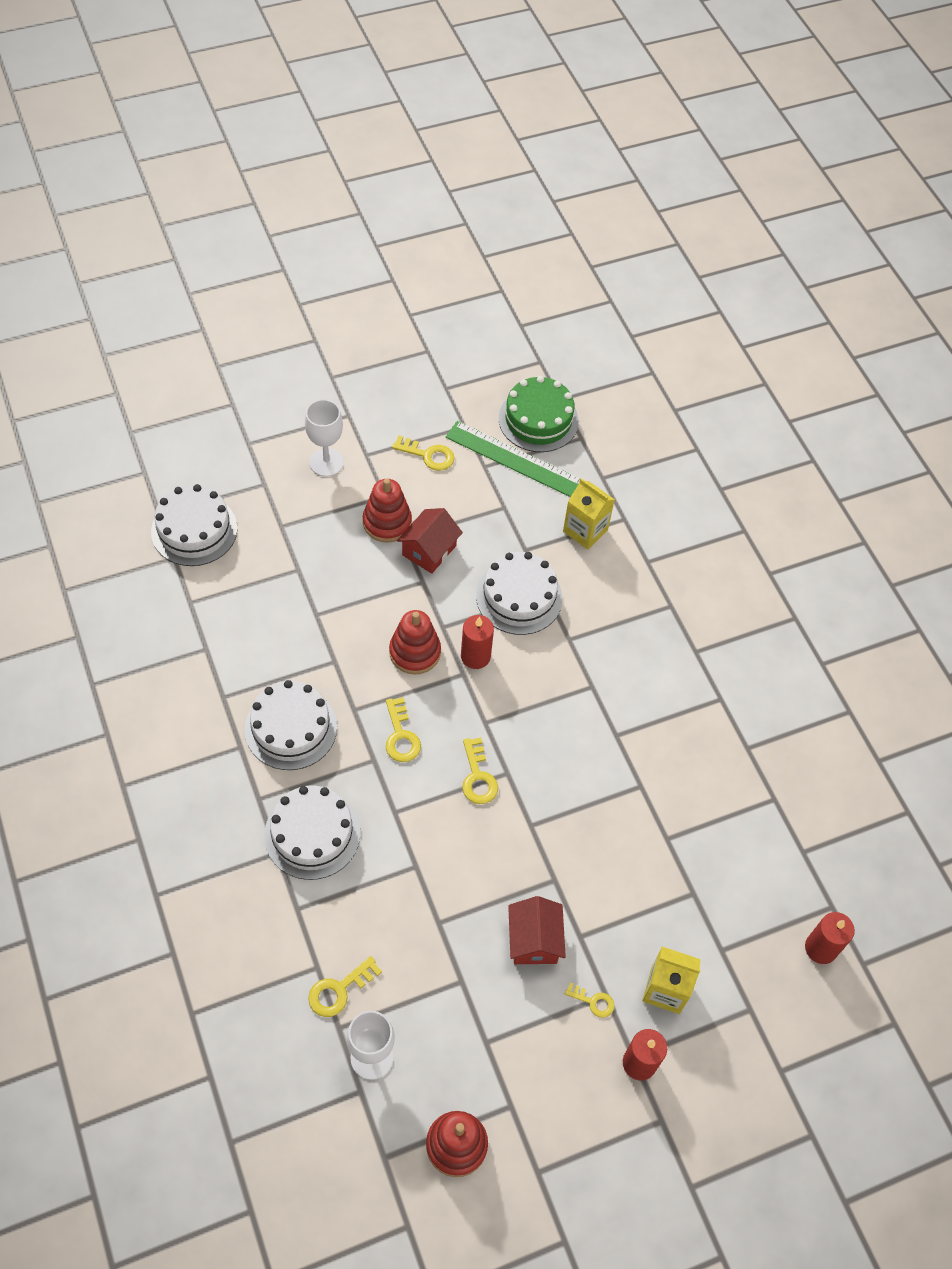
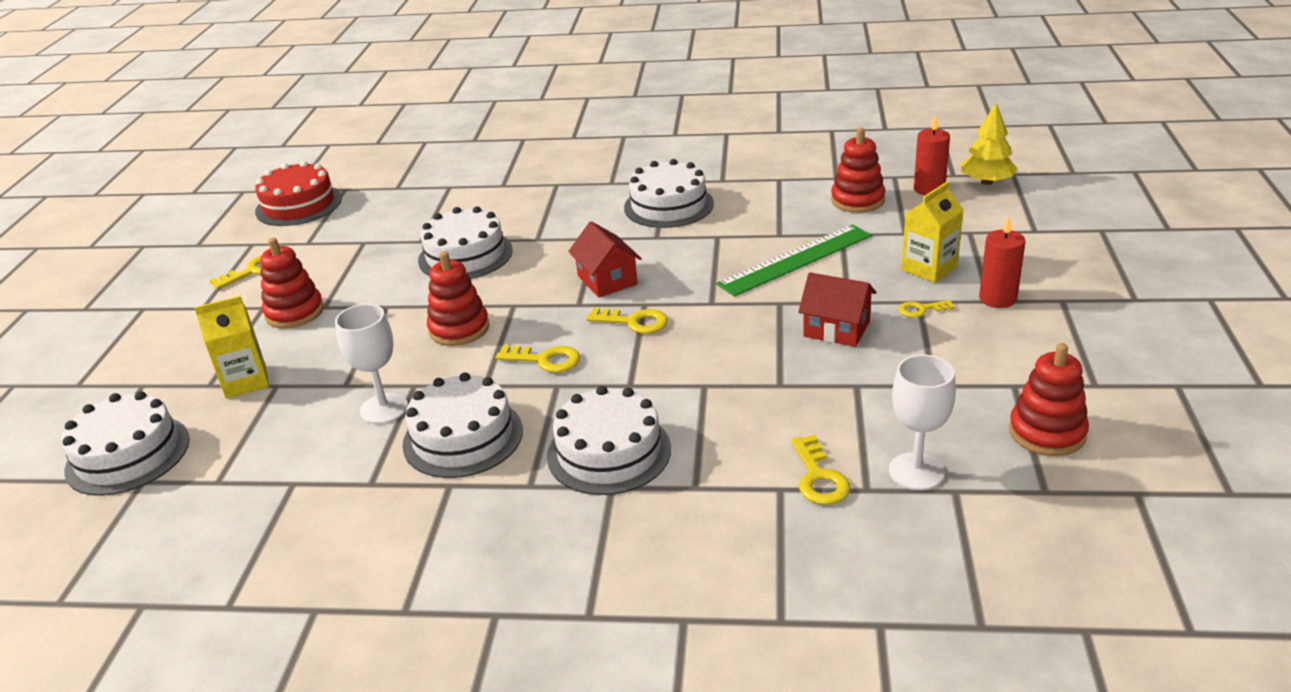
camera: 55 degrees left, 25 degrees down
white goblet [305,399,344,477] -> white goblet moved to [335,304,408,424]
red house [397,508,463,574] -> red house moved to [568,221,642,297]
green ruler [445,421,580,497] -> green ruler moved to [716,225,872,297]
red candle [461,615,494,669] -> none
green cake [499,376,579,452] -> red cake [255,161,342,226]
yellow carton [563,478,615,550] -> yellow carton moved to [194,296,269,399]
yellow key [565,983,614,1018] -> yellow key turned 150 degrees counterclockwise [899,300,955,318]
none -> white cake [624,159,714,228]
none -> red stacking toy [831,128,885,213]
none -> yellow tree [961,103,1018,185]

